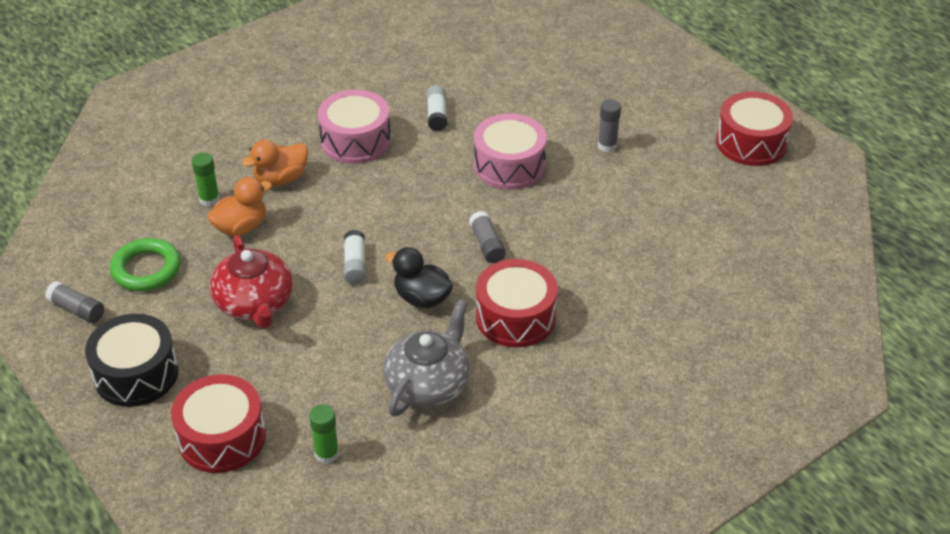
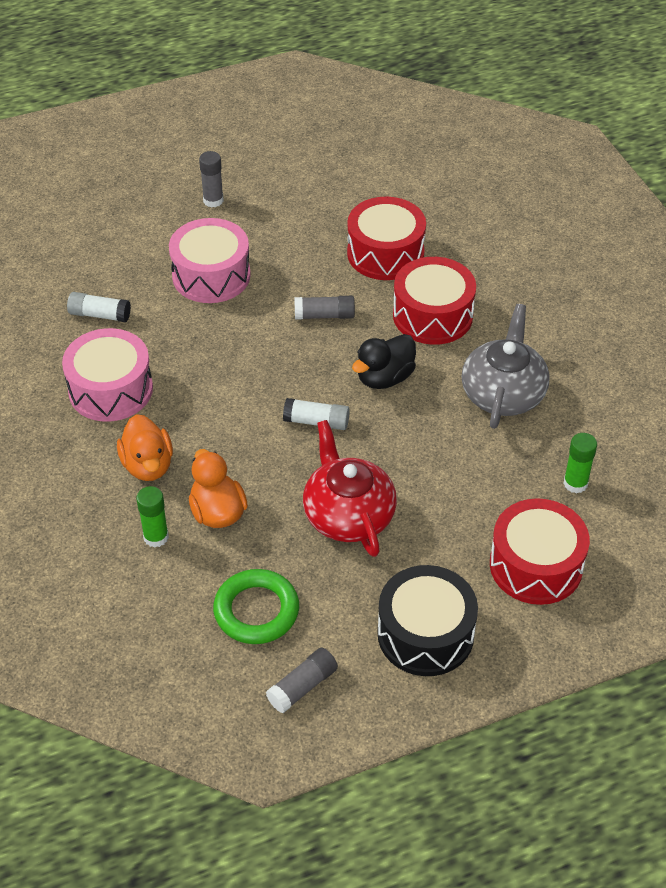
camera: 75 degrees left, 5 degrees up
red teapot [210,235,293,328] -> red teapot turned 105 degrees counterclockwise [303,420,397,557]
grey teapot [383,299,470,417] -> grey teapot turned 60 degrees clockwise [462,304,550,429]
red drum [716,91,793,166] -> red drum moved to [347,197,426,280]

